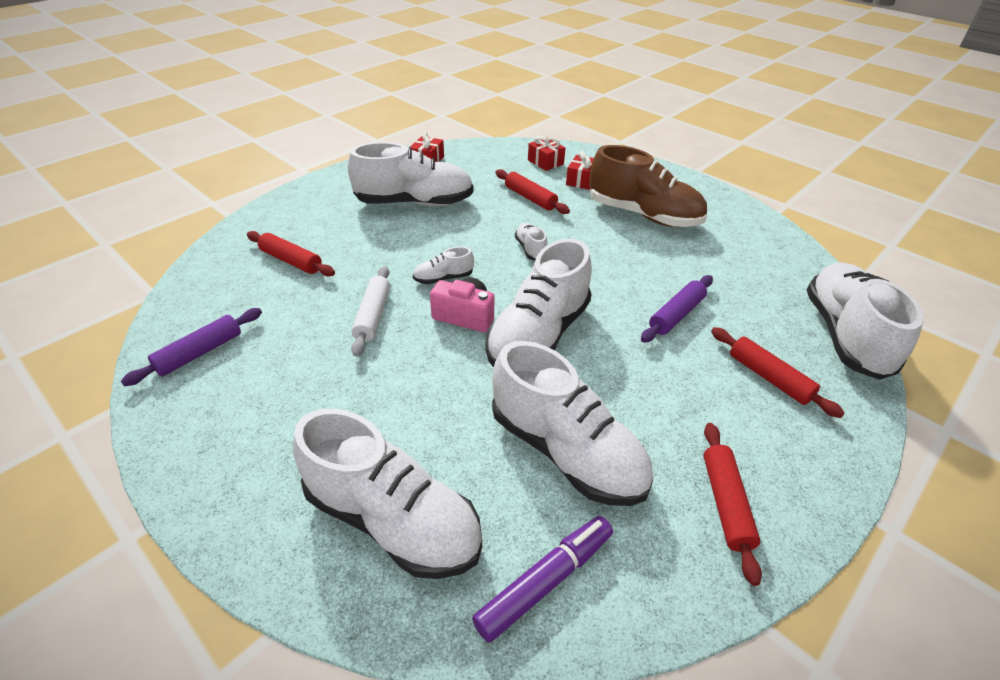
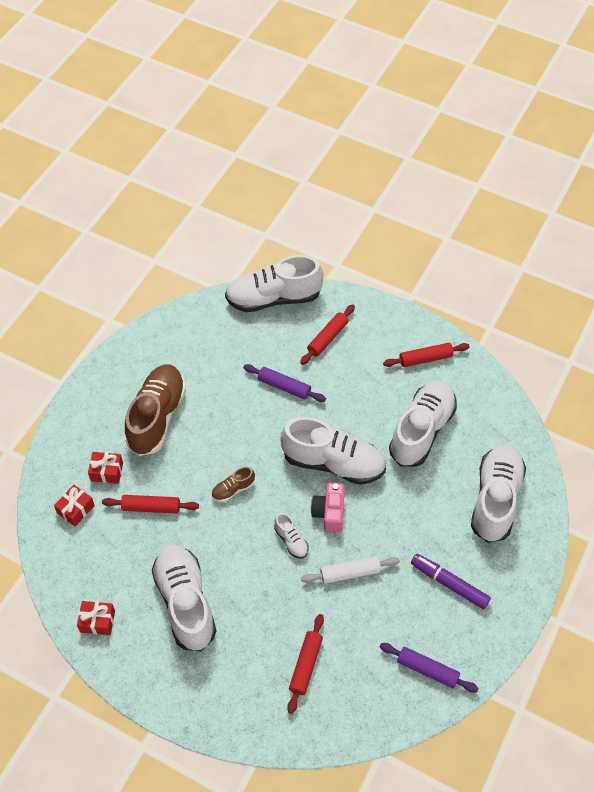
camera: 105 degrees left, 15 degrees up
purple marker [472,516,613,643] -> purple marker moved to [411,554,491,609]
red rolling pin [495,169,570,214] -> red rolling pin turned 60 degrees clockwise [102,495,199,513]
white shoe [515,223,547,260] -> brown shoe [211,467,255,502]

